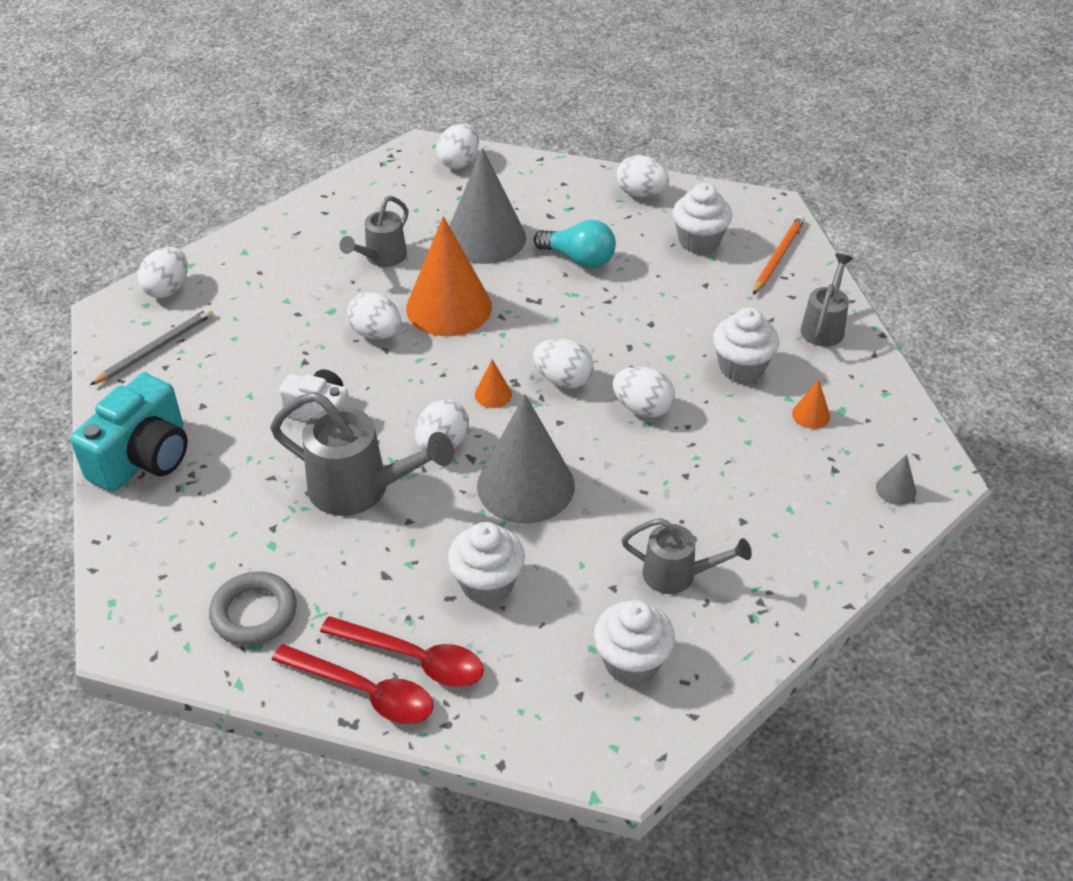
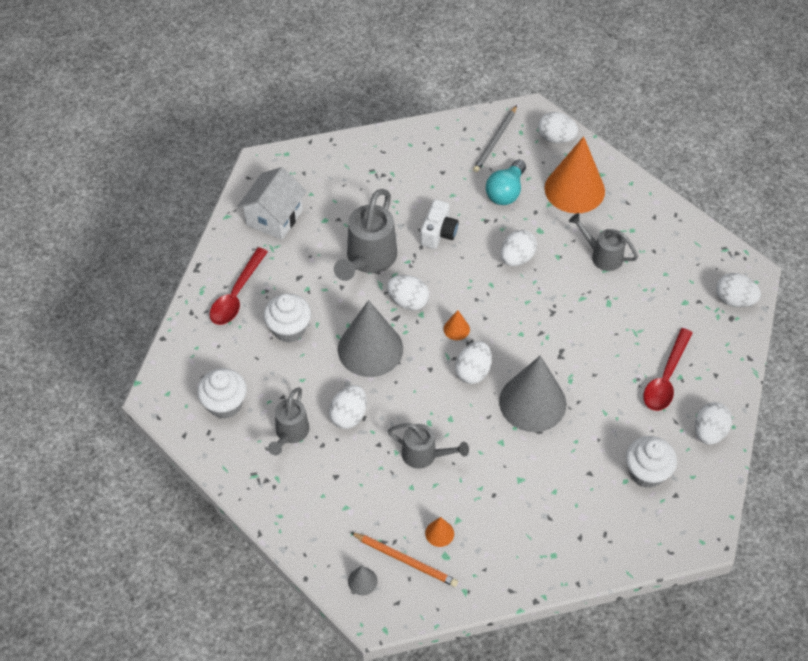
camera: 90 degrees right, 10 degrees up
turquoise camera [70,373,188,492] -> none
grey pencil [90,308,213,385] -> grey pencil turned 75 degrees clockwise [473,105,517,173]
grey ring [209,572,297,645] -> white house [237,167,307,240]
red spoon [272,644,433,724] -> red spoon moved to [643,328,693,411]
orange cone [406,216,492,336] -> orange cone moved to [544,136,605,214]
grey cone [449,148,526,264] -> grey cone moved to [499,355,566,432]
turquoise light bulb [534,220,616,268] -> turquoise light bulb moved to [486,160,526,205]
white egg [613,367,675,418] -> white egg moved to [329,385,367,429]
white cupcake [713,307,779,383] -> none
orange pencil [753,215,805,295] -> orange pencil moved to [350,532,458,587]
grey watering can [801,253,853,347] -> grey watering can moved to [388,423,469,469]

